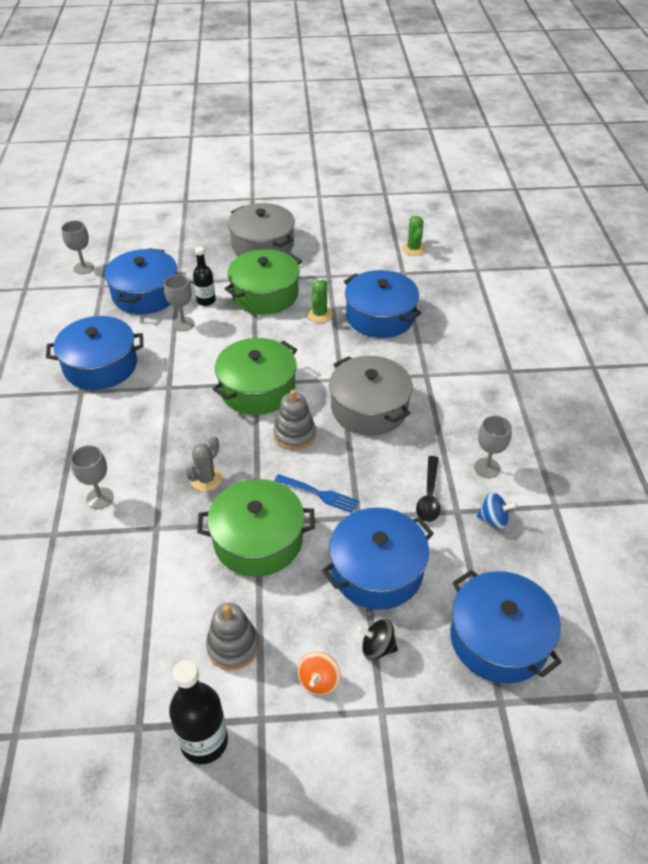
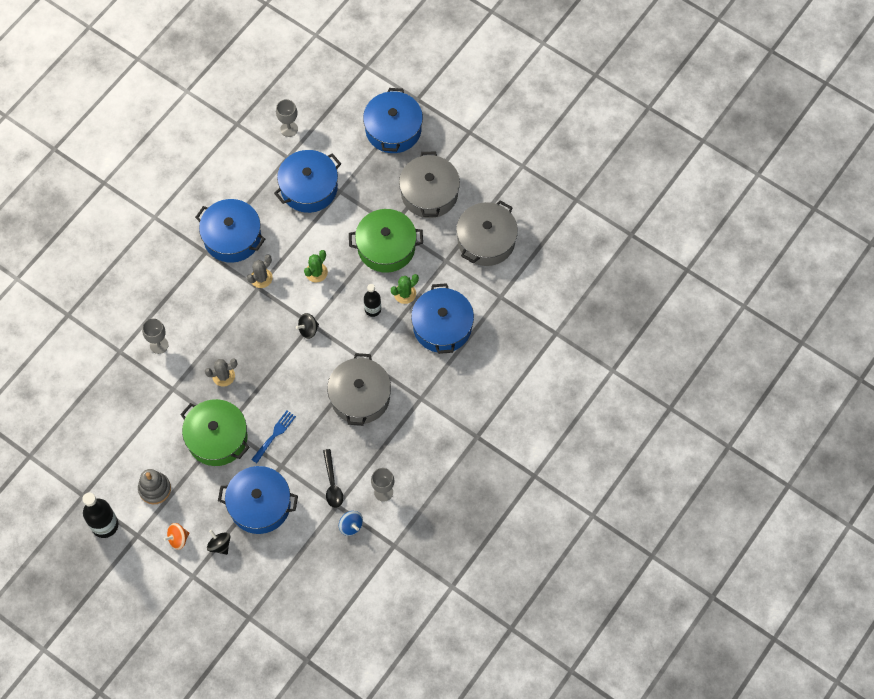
camera: 40 degrees right, 20 degrees up
grey goblet [164,275,194,331] -> none
black bottle [193,246,216,306] -> black bottle moved to [364,284,381,317]
green pot [213,338,297,415] -> black spinning top [296,313,319,339]
grey stacking toy [273,390,316,450] -> none
blue fork [274,474,359,513] -> blue fork turned 120 degrees counterclockwise [251,411,296,463]
green cactus [402,216,426,256] -> green cactus moved to [304,250,328,282]
black spoon [416,456,441,522] -> black spoon turned 60 degrees counterclockwise [323,449,343,508]
blue pot [450,570,562,684] -> blue pot moved to [363,88,423,153]
none -> grey cactus [247,255,273,288]
none -> grey pot [456,200,518,266]

